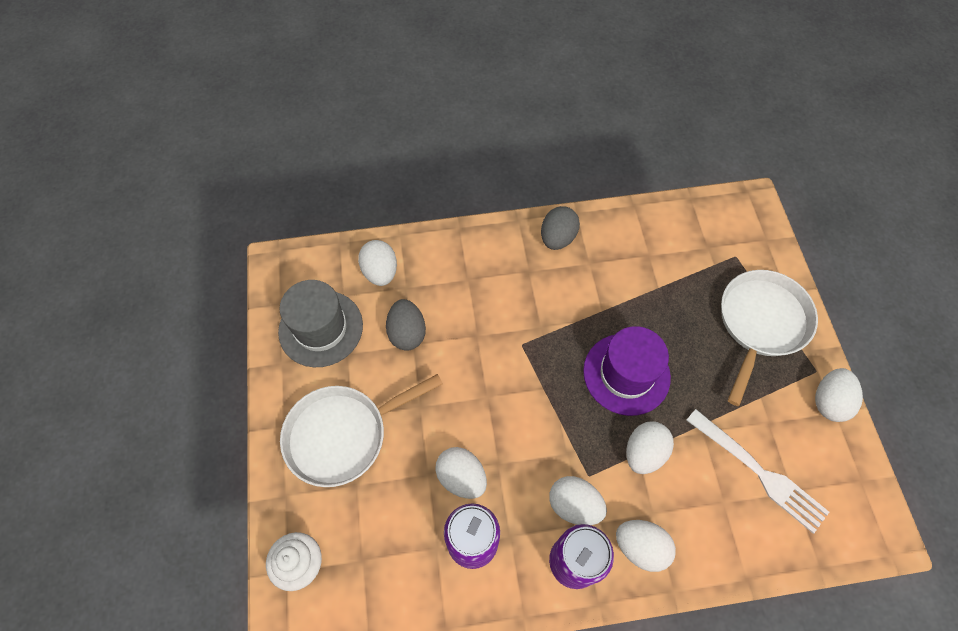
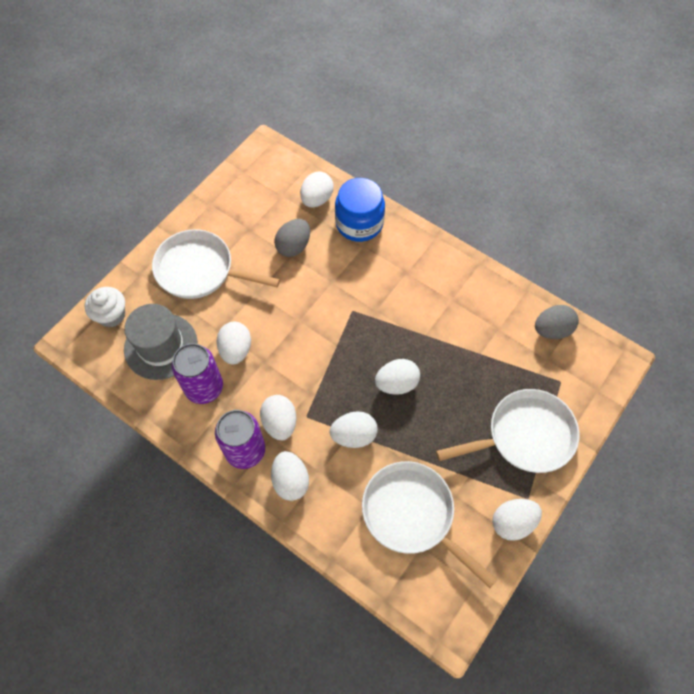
camera: 45 degrees right, 0 degrees up
grey hat [278,280,363,367] -> grey hat moved to [124,304,198,380]
grey egg [541,206,580,250] -> grey egg moved to [535,305,579,339]
purple hat [583,326,671,416] -> white egg [375,359,420,395]
white fork [686,409,829,534] -> white pan [362,461,497,588]
none -> blue jar [335,178,385,242]

